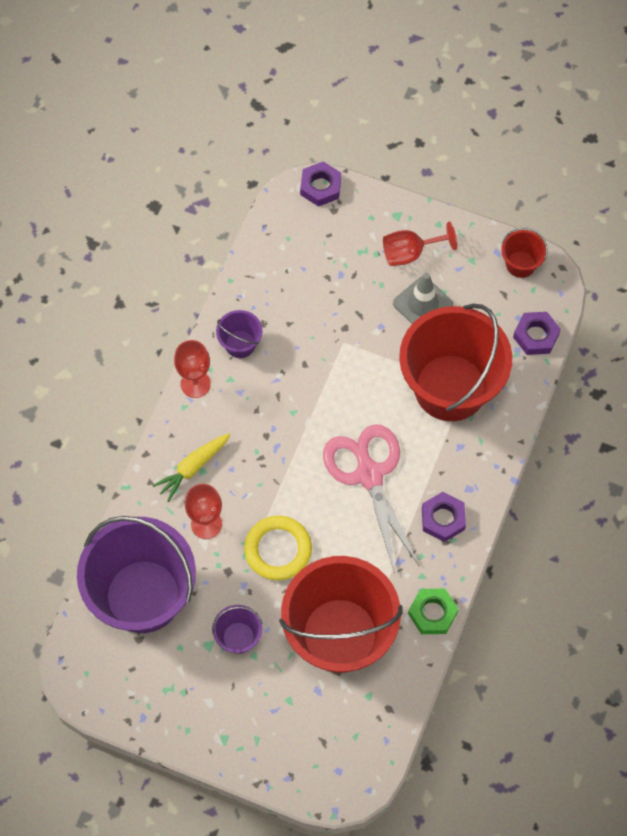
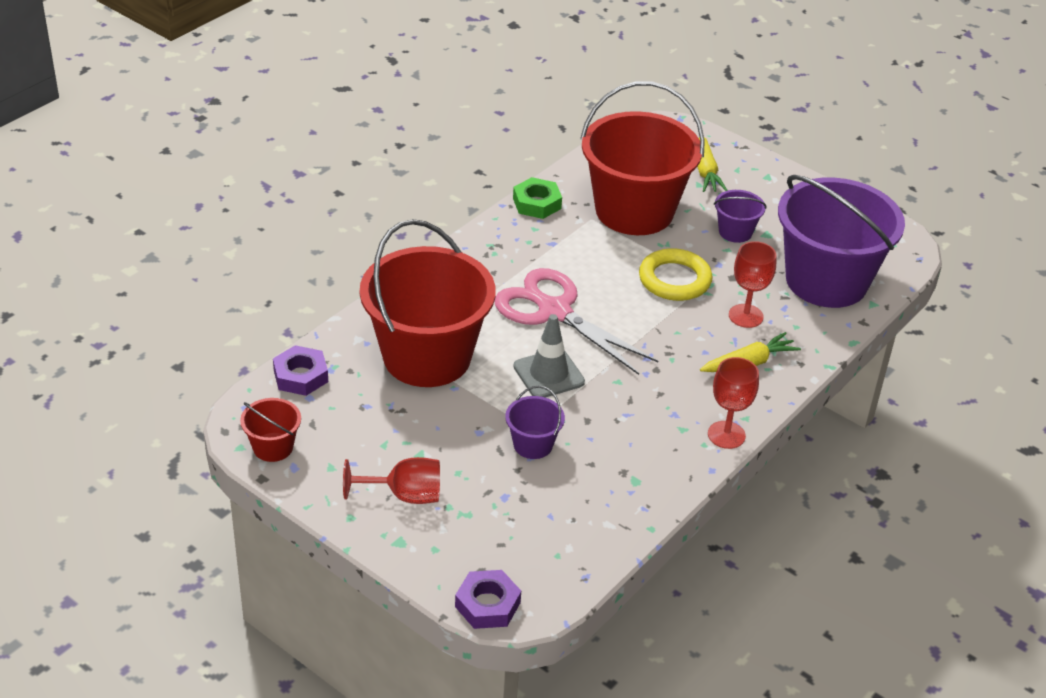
camera: 165 degrees left, 25 degrees down
purple bucket [216,310,262,358] -> purple bucket moved to [505,386,565,459]
pink scissors [323,424,420,573] -> pink scissors turned 135 degrees clockwise [495,268,658,375]
grey traffic cone [393,273,453,324] -> grey traffic cone moved to [513,314,585,398]
purple nut [422,492,466,542] -> none
none -> yellow carrot [697,136,728,192]

